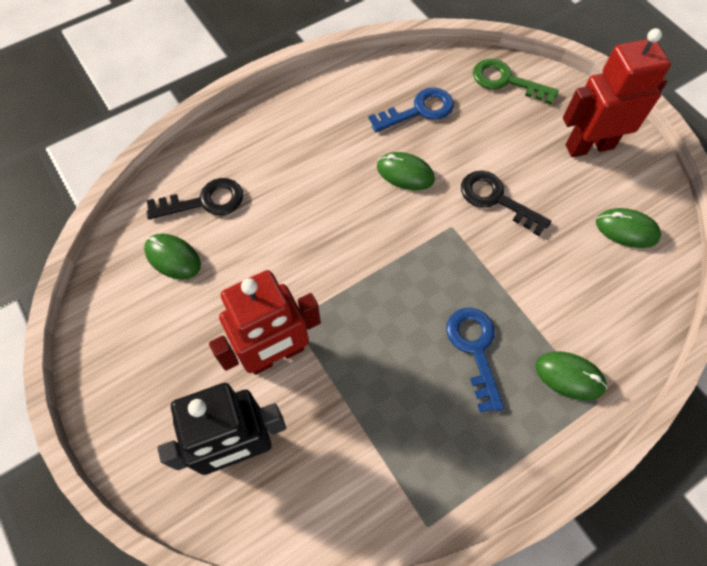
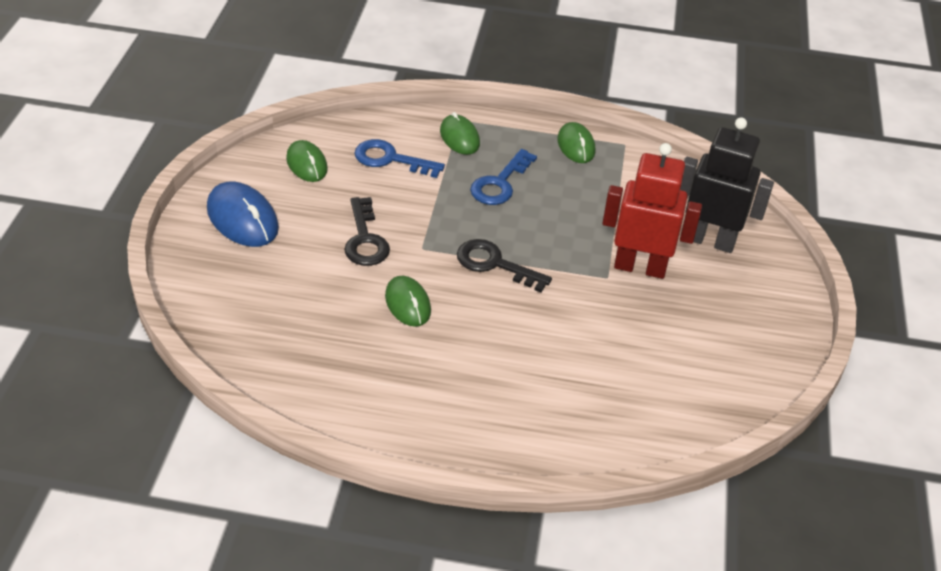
camera: 140 degrees left, 20 degrees down
green mouse [144,233,201,279] -> green mouse moved to [557,122,596,163]
black key [146,178,243,219] -> black key moved to [457,239,552,293]
blue key [368,87,454,132] -> blue key moved to [354,139,445,178]
green key [473,59,559,105] -> none
red robot [563,28,671,157] -> blue mouse [207,182,279,247]

